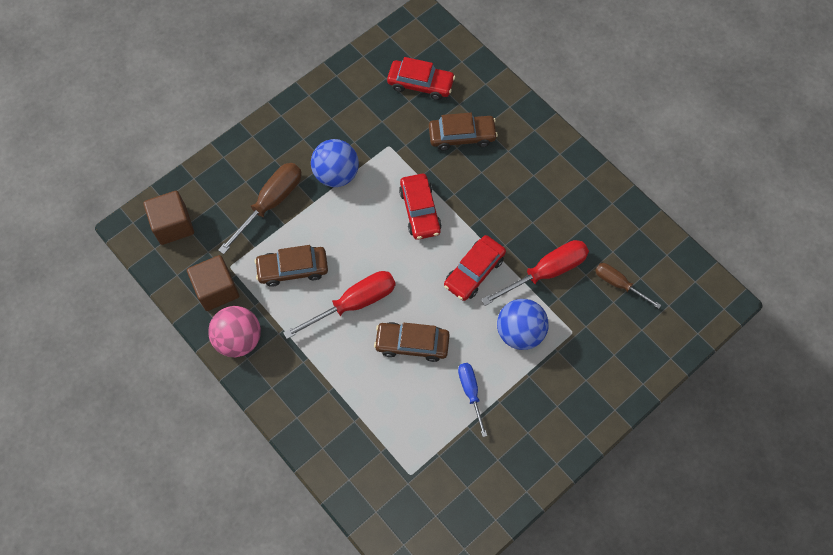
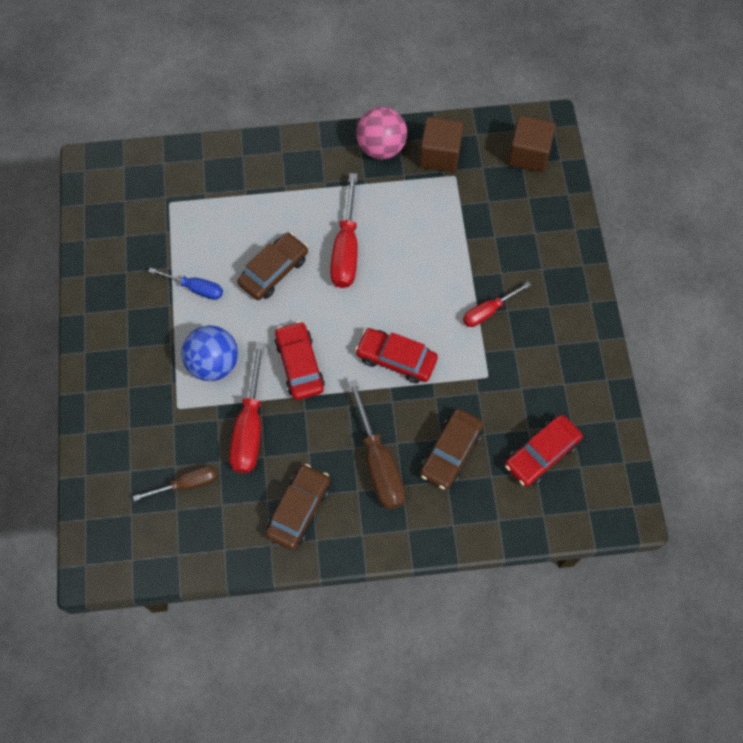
camera: 125 degrees right, 0 degrees up
brown screwdriver [218,163,301,254] -> brown screwdriver moved to [348,380,405,510]
brown car [254,245,328,287] -> brown car moved to [265,464,330,550]
blue ball [311,139,359,187] -> red screwdriver [463,281,531,327]

